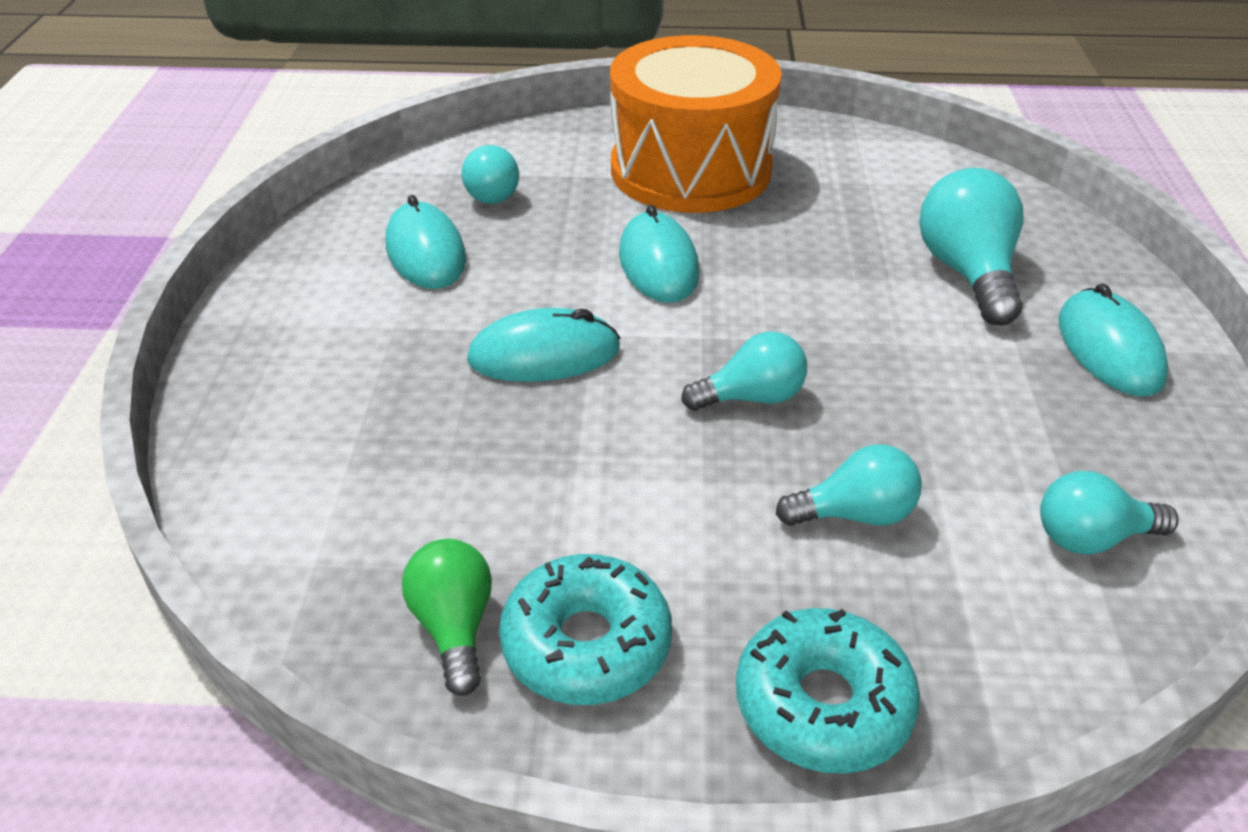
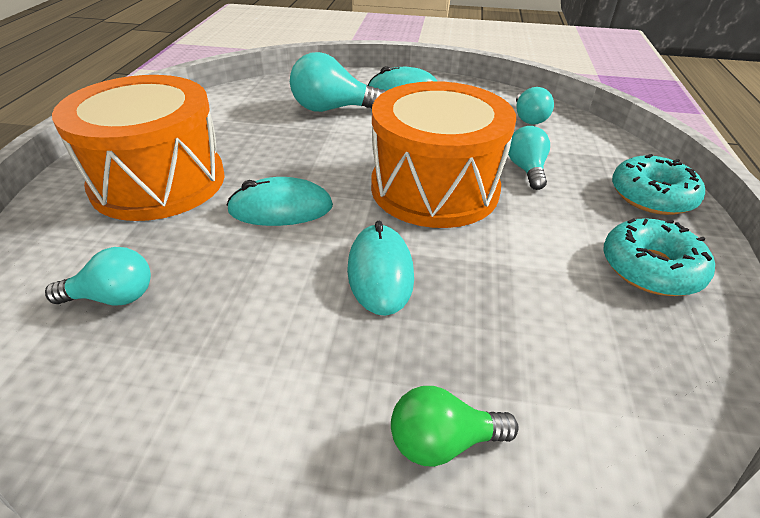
camera: 85 degrees left, 0 degrees up
turquoise mouse [386,195,466,289] -> none
green light bulb [402,539,492,696] -> green light bulb moved to [391,386,519,467]
turquoise light bulb [681,331,807,411] -> orange drum [371,81,516,228]

